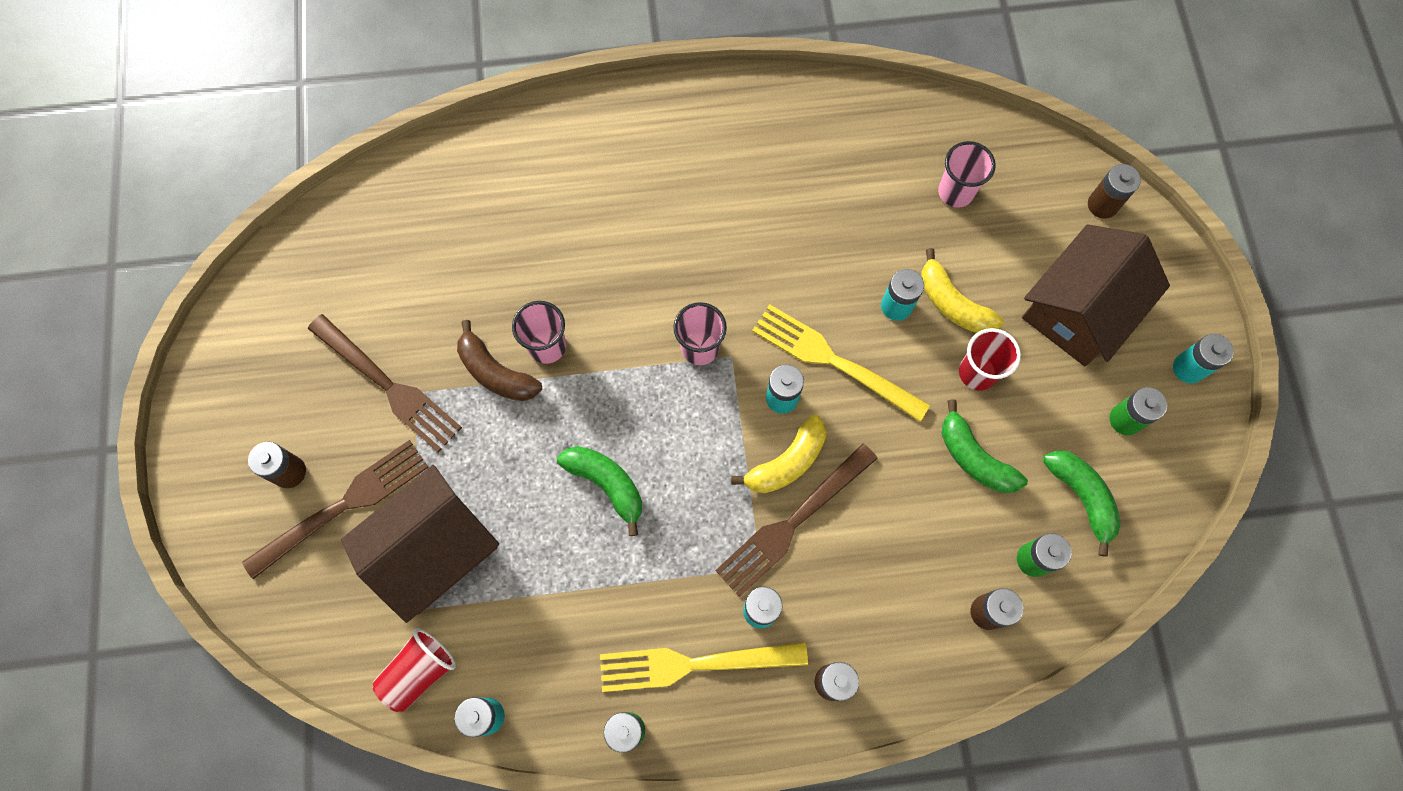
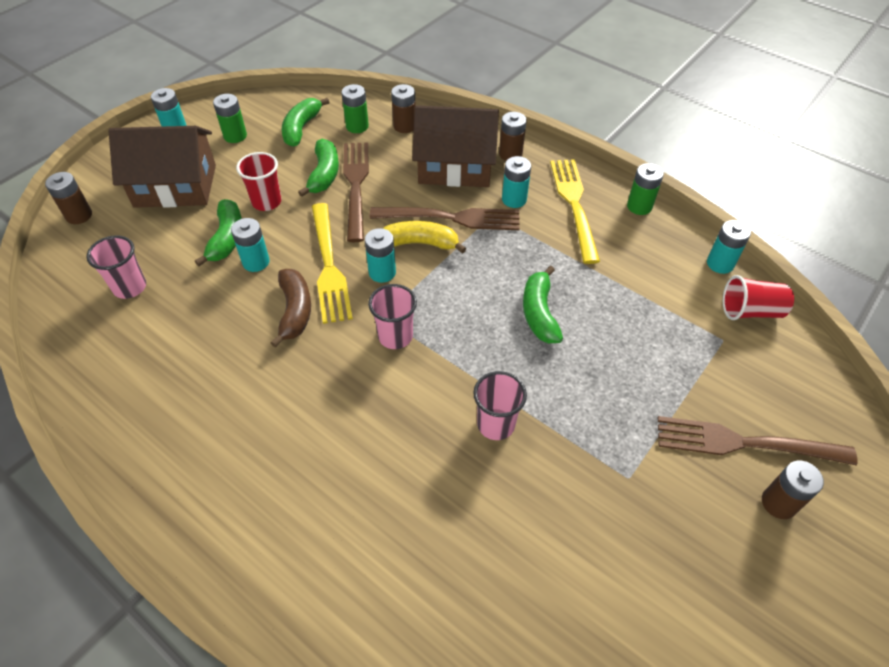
camera: 135 degrees left, 20 degrees down
brown fork [308,314,462,452] -> brown fork moved to [343,142,369,242]
brown house [341,465,499,623] -> brown house moved to [412,105,499,187]
brown banana [457,320,542,401] -> brown banana moved to [270,269,311,348]
yellow fork [600,642,808,692] -> yellow fork turned 135 degrees counterclockwise [550,159,600,264]
yellow banana [921,248,1004,333] -> green banana [195,199,242,266]

